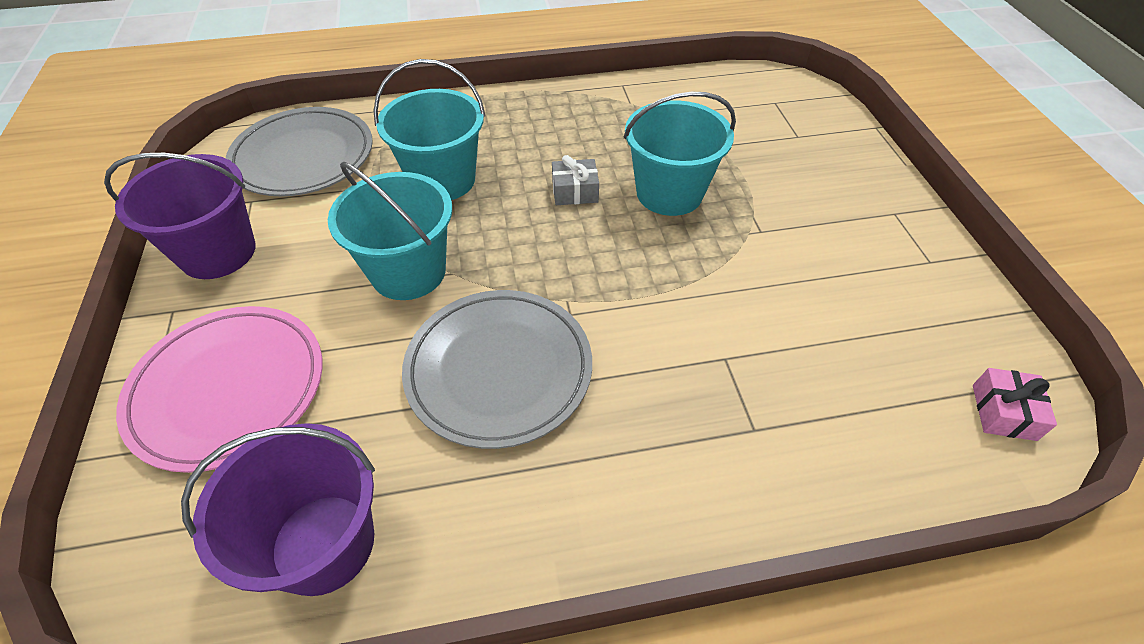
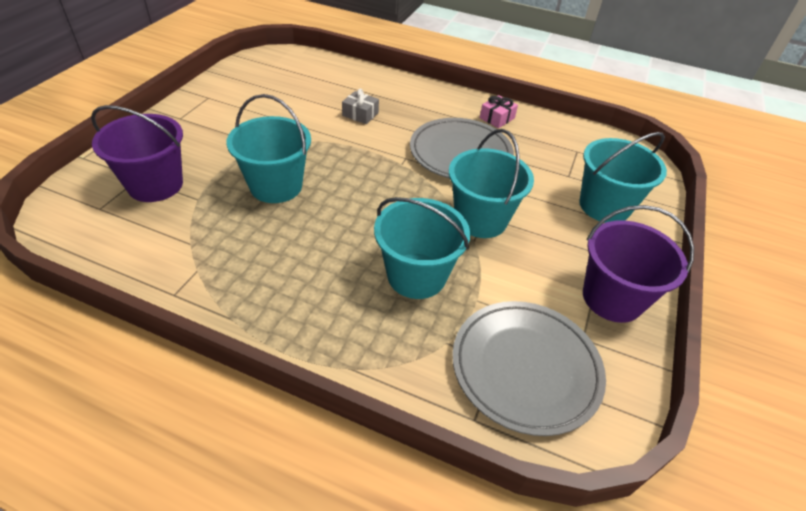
camera: 150 degrees left, 5 degrees down
pink plate [116,306,323,473] -> turquoise bucket [579,132,667,223]
purple bucket [181,423,375,596] -> purple bucket moved to [91,105,183,202]
grey gift [552,155,599,205] -> grey gift moved to [342,89,379,124]
pink gift [973,368,1057,441] -> pink gift moved to [480,95,518,128]

